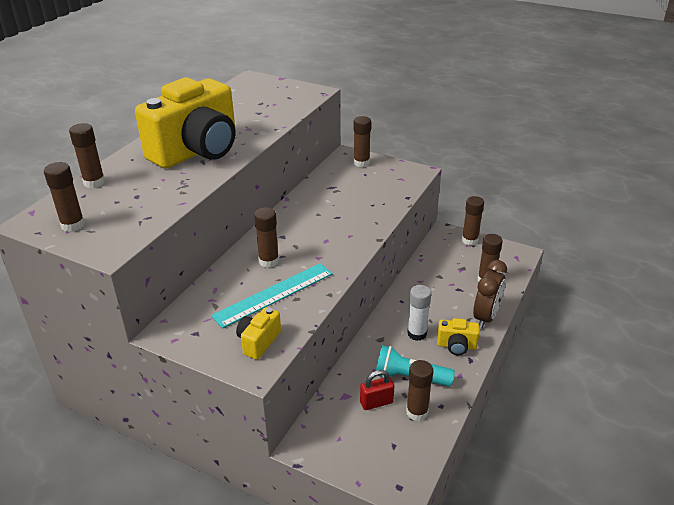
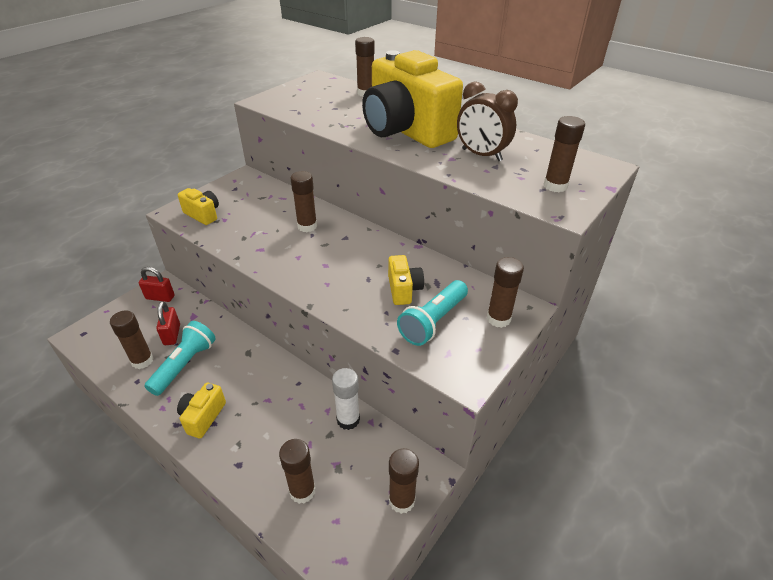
camera: 100 degrees right, 5 degrees up
brown glue stick [44,162,85,232] -> brown glue stick moved to [544,116,585,192]
turquoise ruler [211,263,333,328] -> none
white glue stick [407,285,431,341] -> white glue stick moved to [332,368,360,430]
brown clock [473,260,507,329] -> brown clock moved to [457,81,518,161]
none -> red padlock [139,267,175,302]
none -> yellow camera [388,255,424,305]
none -> turquoise flashlight [397,280,468,346]

